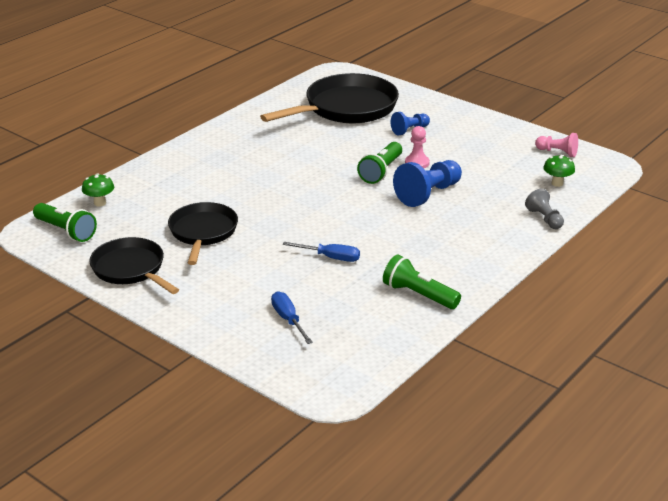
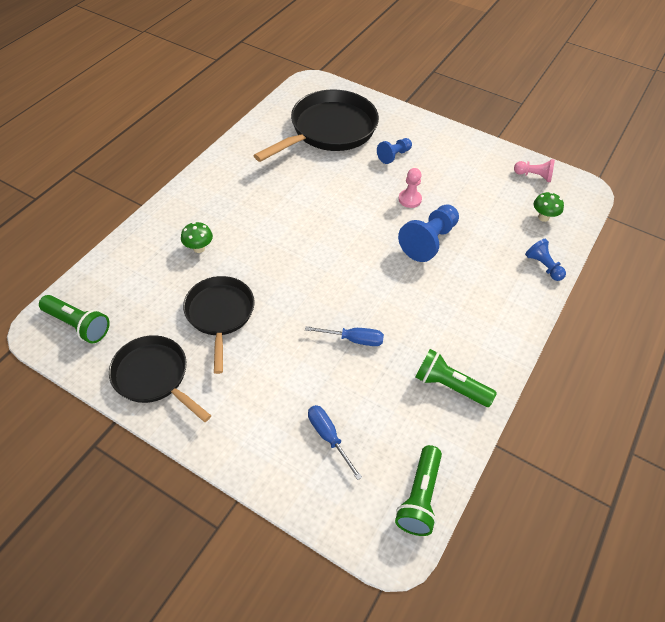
camera: 10 degrees left, 20 degrees up
green mushroom [82,174,114,207] -> green mushroom moved to [181,222,213,253]
green flashlight [357,142,402,184] -> green flashlight moved to [395,445,442,536]
grey pawn [525,188,564,229] -> blue pawn [525,239,566,281]

